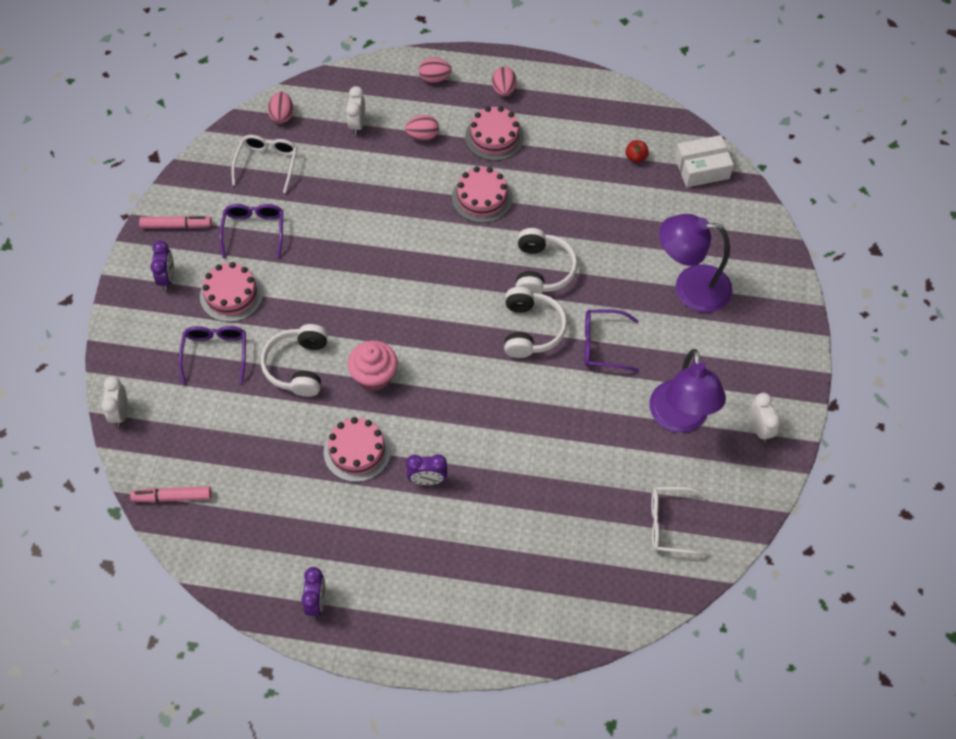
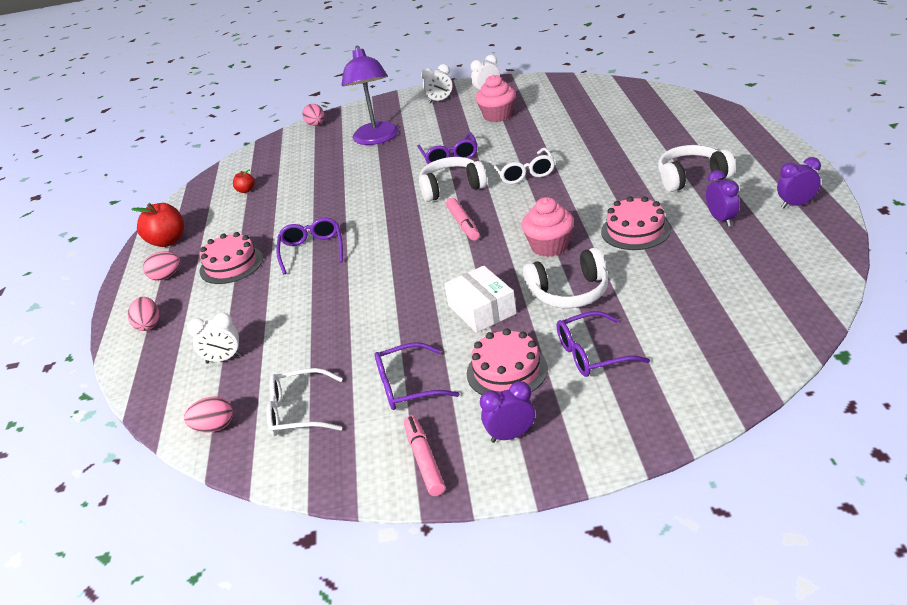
camera: 100 degrees left, 25 degrees down
white clock [101,376,127,427] -> white clock moved to [421,64,453,104]
pink marker [130,486,212,503] -> pink marker moved to [446,198,480,240]
pink egg [405,115,439,141] -> pink egg moved to [303,104,325,126]
purple clock [406,454,447,485] -> purple clock moved to [706,170,739,227]
pink cake [452,166,513,223] -> purple glasses [276,217,343,274]
white headphones [515,228,578,294] -> white headphones moved to [658,145,736,192]
purple lamp [649,349,726,433] -> pink cupcake [476,75,516,122]
white glasses [651,487,711,556] -> white glasses moved to [489,148,555,184]
white box [675,135,734,187] -> white box moved to [444,266,517,333]
none -> red apple [131,203,184,247]

